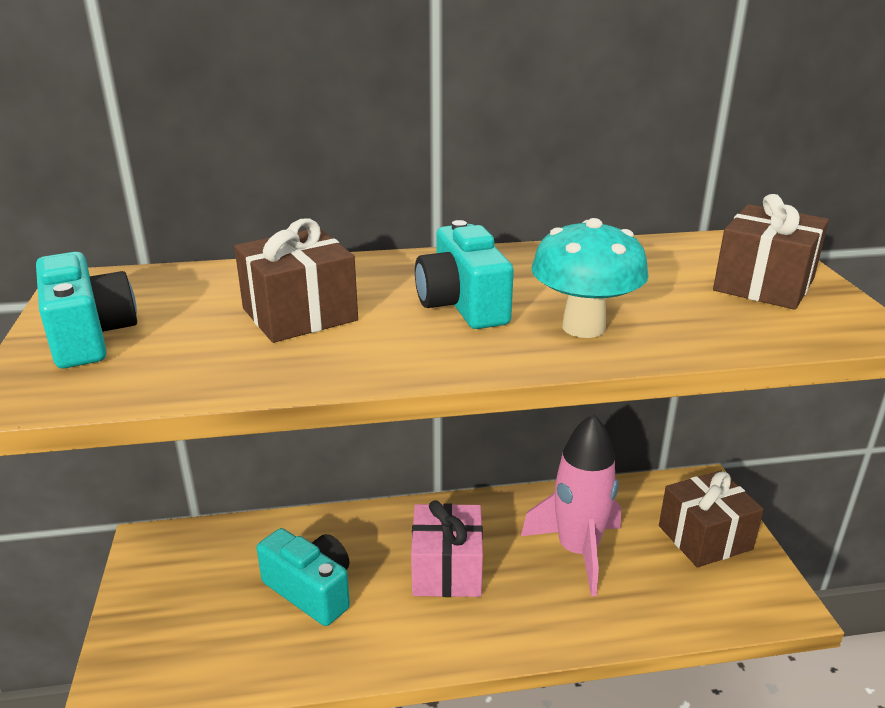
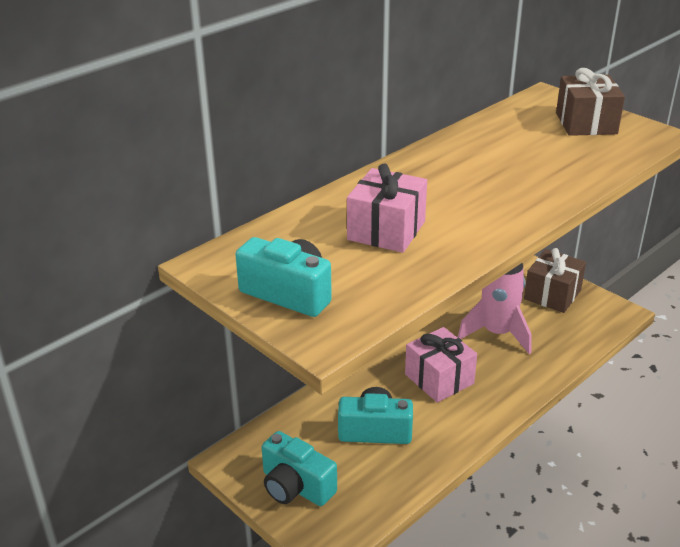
camera: 35 degrees left, 5 degrees up
brown gift [234,219,358,343] -> pink gift [347,163,427,253]
turquoise camera [415,220,514,329] -> turquoise camera moved to [261,431,337,506]
turquoise mushroom [532,218,649,338] -> none

